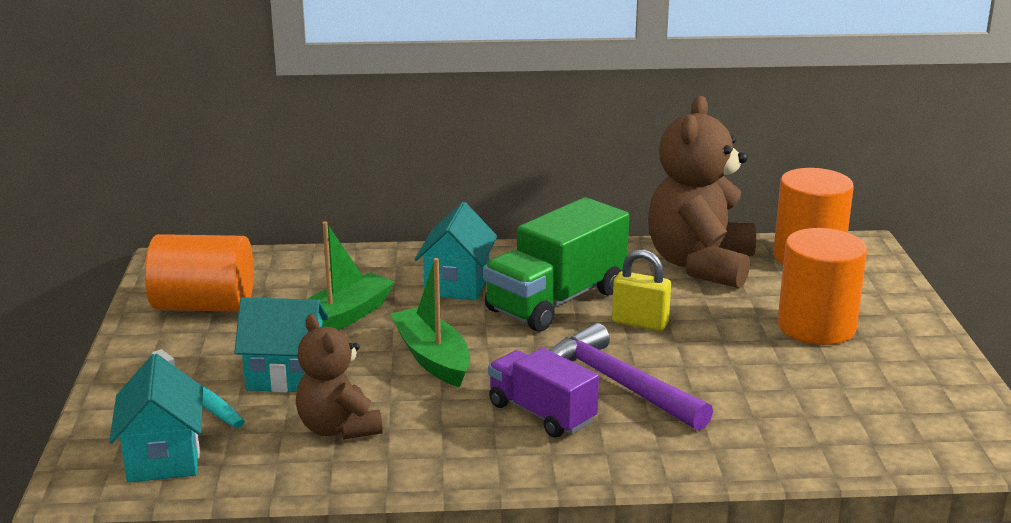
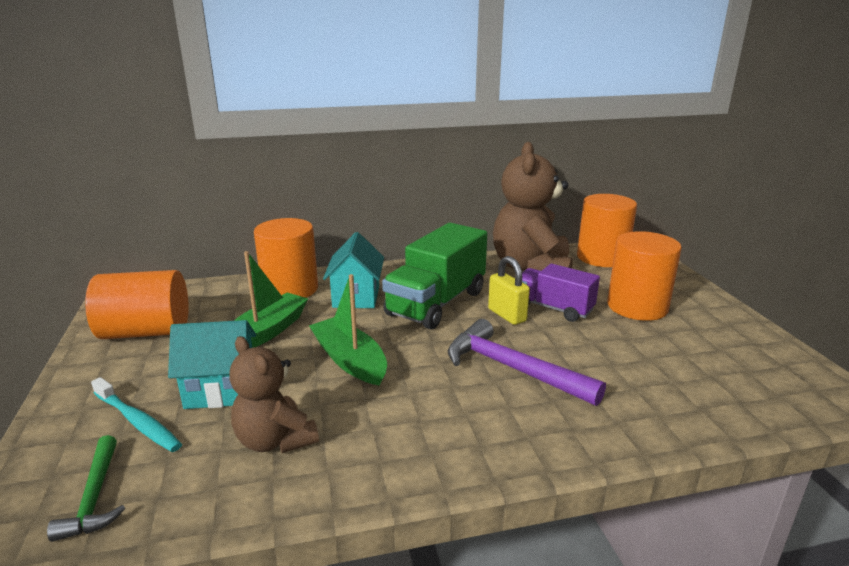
camera: 10 degrees left, 0 degrees up
turquoise house [109,354,203,483] -> green hammer [47,435,125,542]
purple truck [488,348,599,438] -> purple truck moved to [522,264,600,322]
yellow padlock [612,250,671,331] -> yellow padlock turned 45 degrees clockwise [488,256,530,325]
none -> orange cylinder [254,218,318,298]

